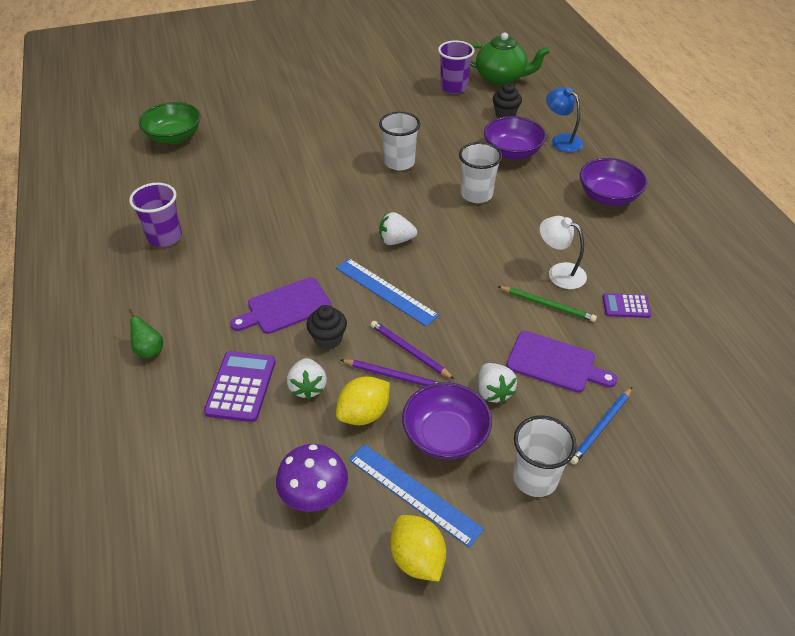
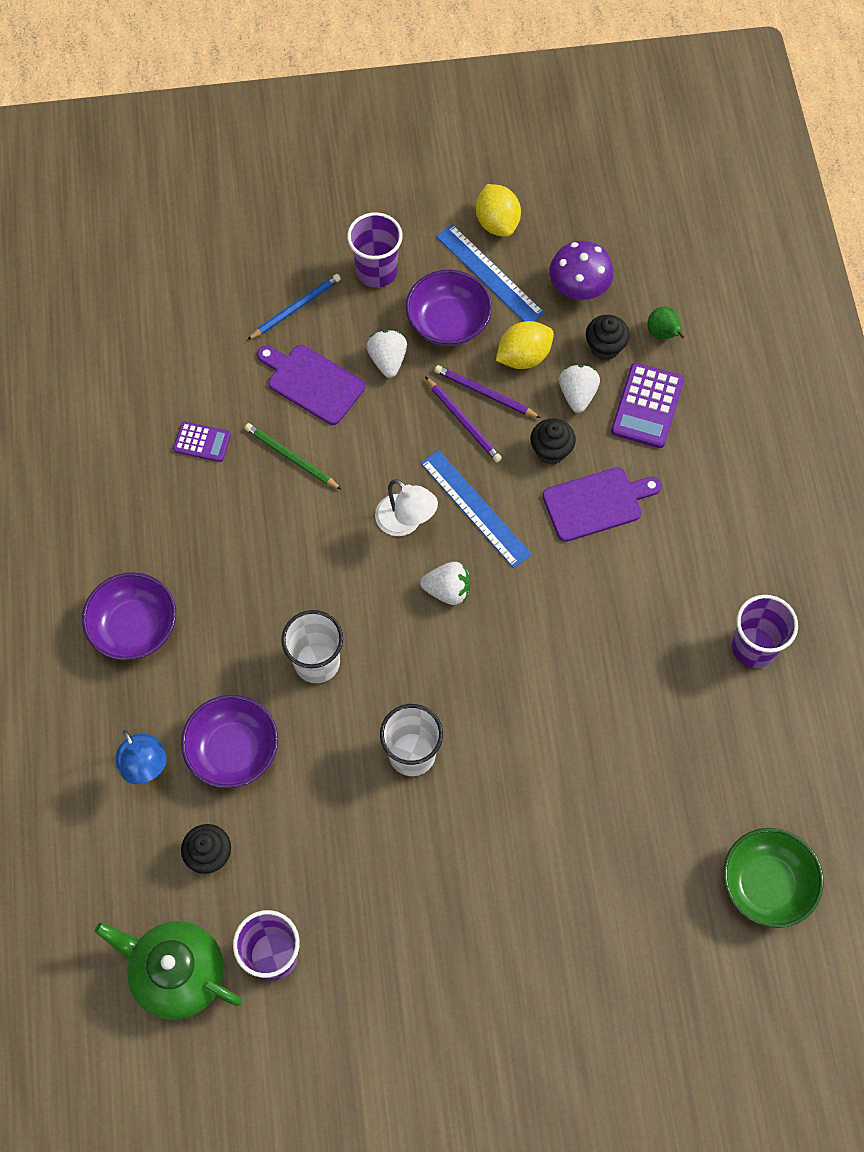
camera: 170 degrees left, 20 degrees up
green pear [129,309,163,359] -> green pear moved to [647,306,684,339]
white cup [513,416,577,497] -> purple cup [347,212,403,288]
white lamp [540,216,587,289] -> white lamp moved to [375,479,438,536]
none -> black cupcake [586,315,630,360]

